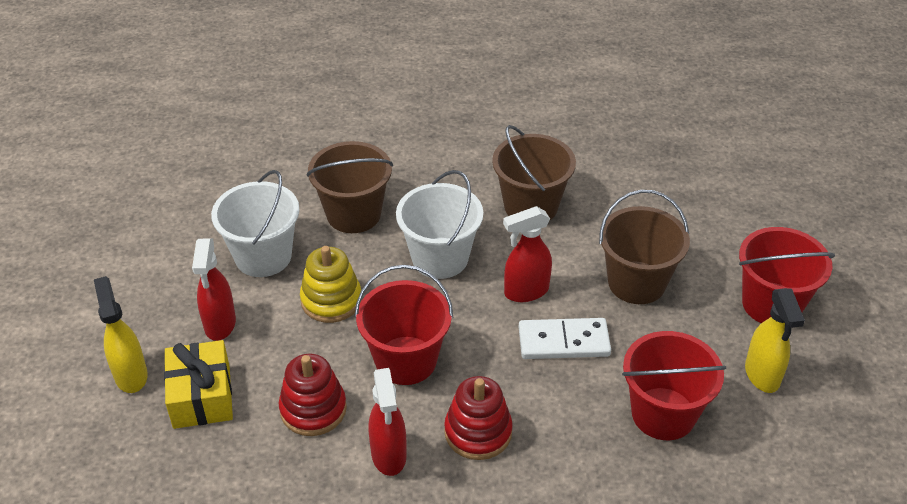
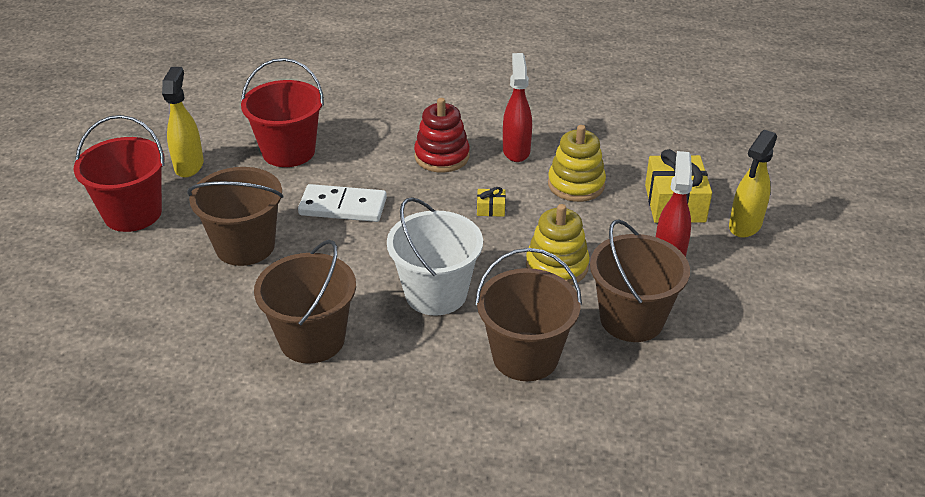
camera: 170 degrees left, 5 degrees down
yellow spray bottle [94,276,148,393] -> yellow spray bottle turned 45 degrees clockwise [729,130,777,238]
white bucket [211,170,300,277] -> brown bucket [590,219,690,342]
red stacking toy [279,354,347,436] -> yellow stacking toy [548,125,606,202]
red bucket [355,265,453,385] -> yellow gift [477,187,506,217]
red spray bottle [503,206,552,302] -> none

